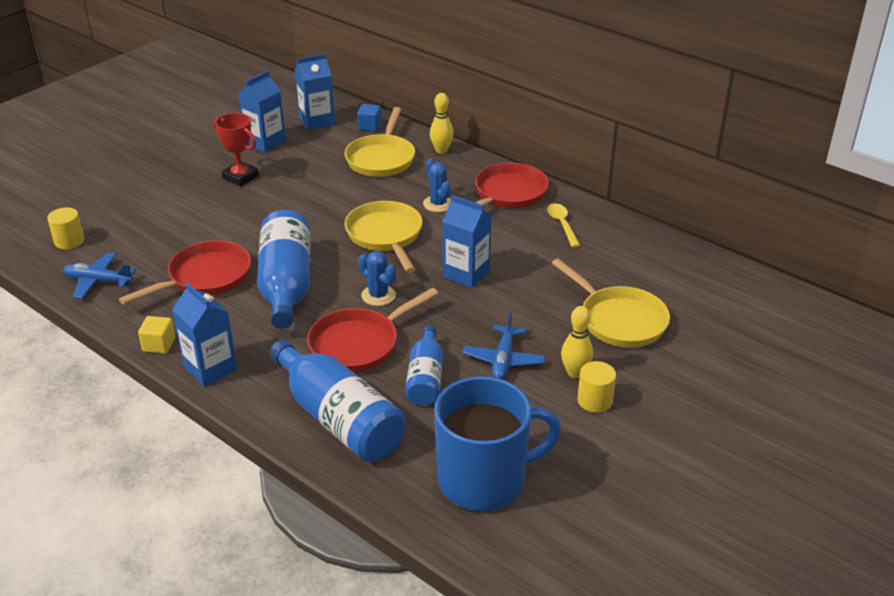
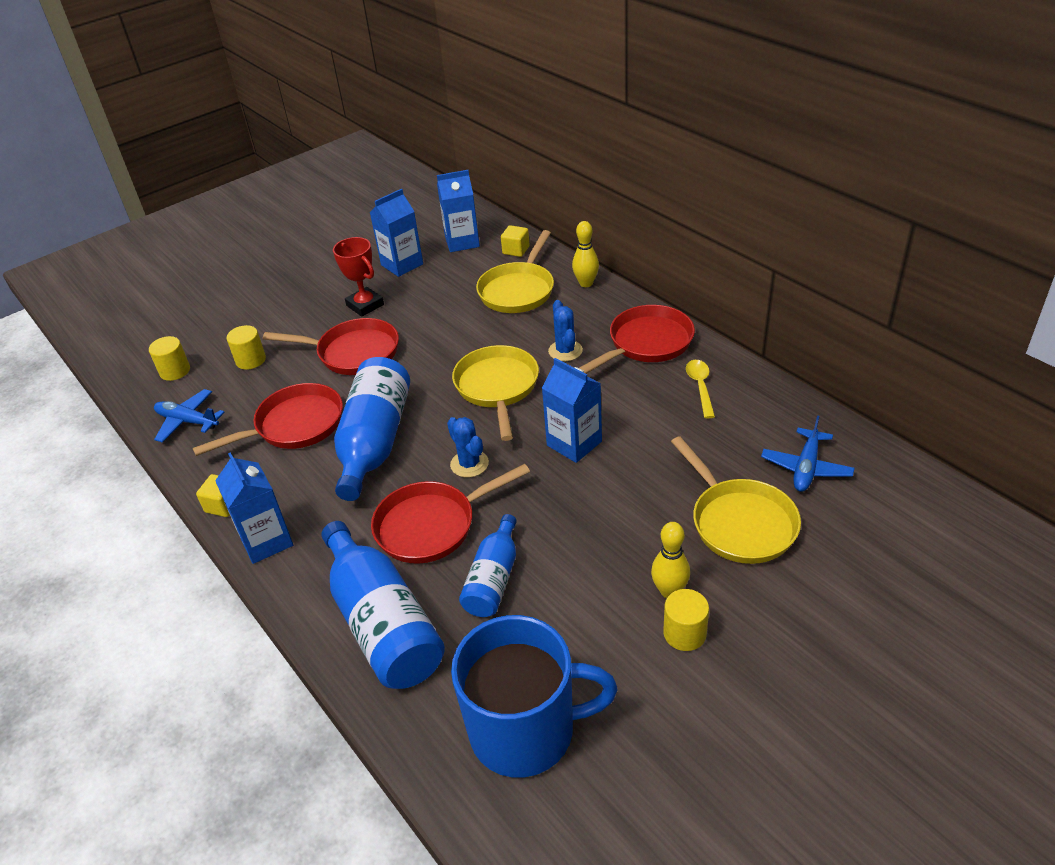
camera: 15 degrees right, 5 degrees up
blue cube [357,104,382,132] -> yellow cube [501,225,530,257]
blue plane [462,312,545,379] -> blue plane moved to [761,415,855,492]
none -> yellow cylinder [227,325,266,370]
none -> red pan [263,318,399,375]

